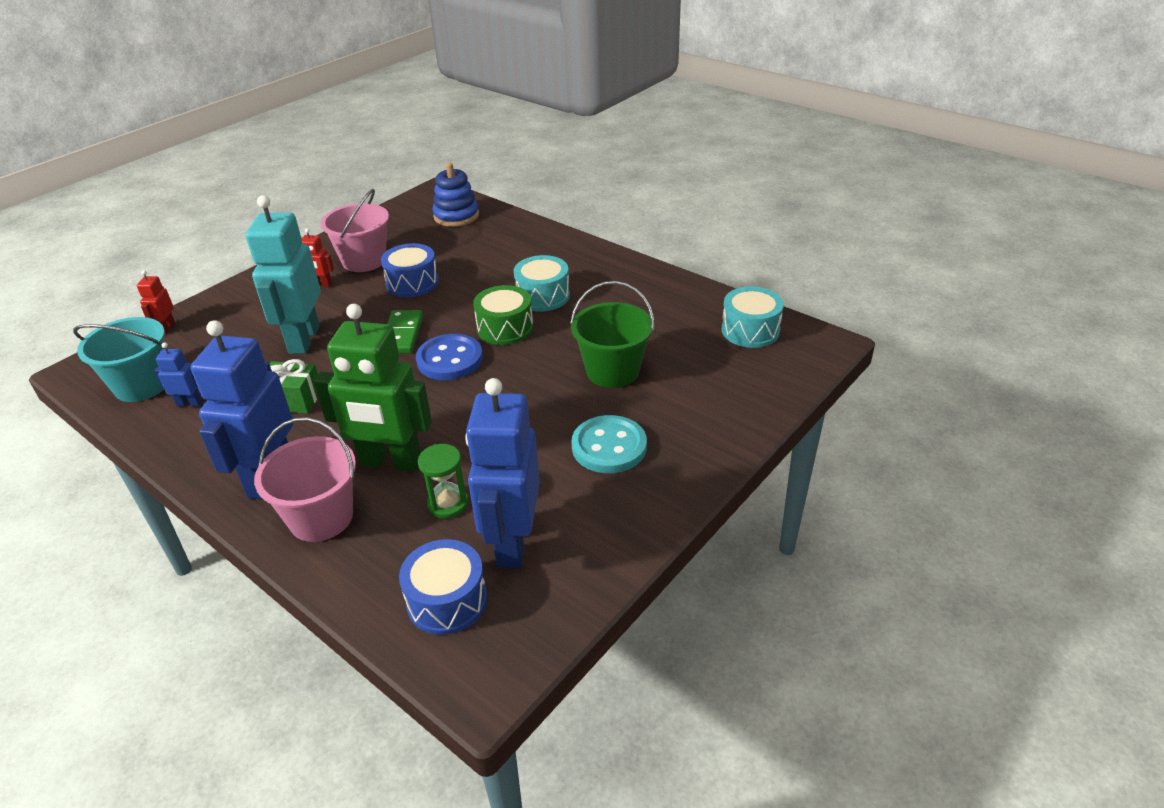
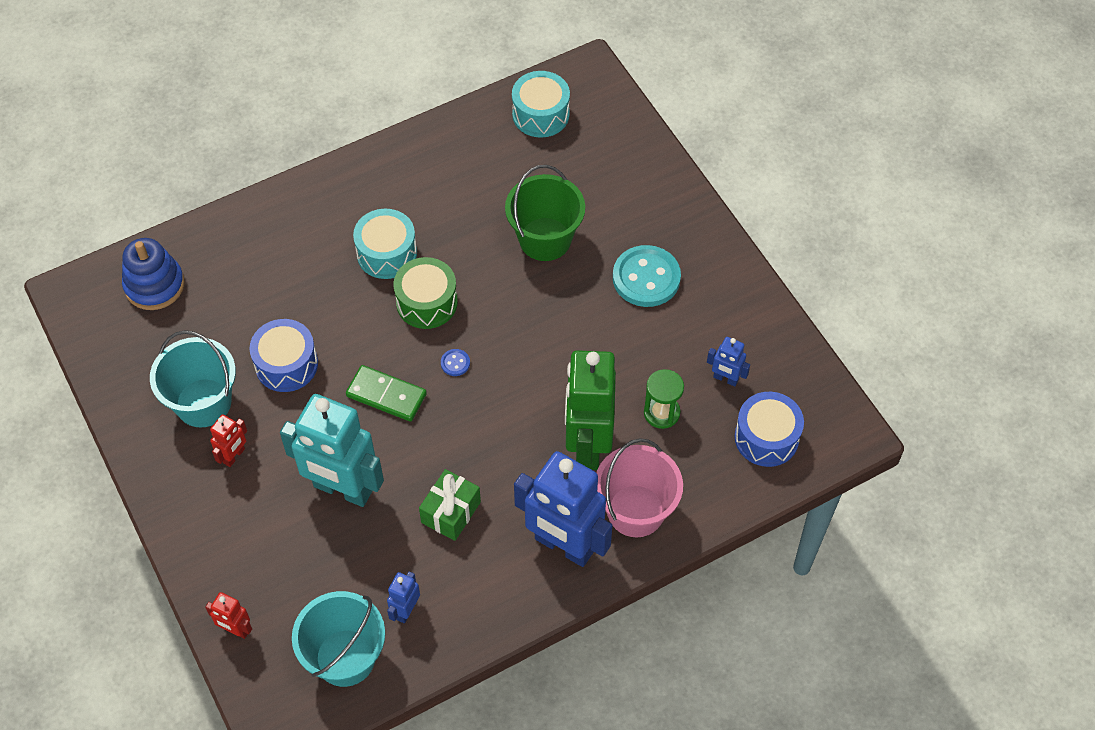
camera: 70 degrees left, 20 degrees up
green robot [314,304,432,472] -> green robot turned 150 degrees clockwise [565,350,616,470]
pink bucket [321,189,389,272] -> turquoise bucket [150,330,236,428]
blue button [416,334,483,380] -> blue button [441,349,470,376], size x0.42
blue robot [465,378,540,568] -> blue robot [707,337,750,387], size x0.44

